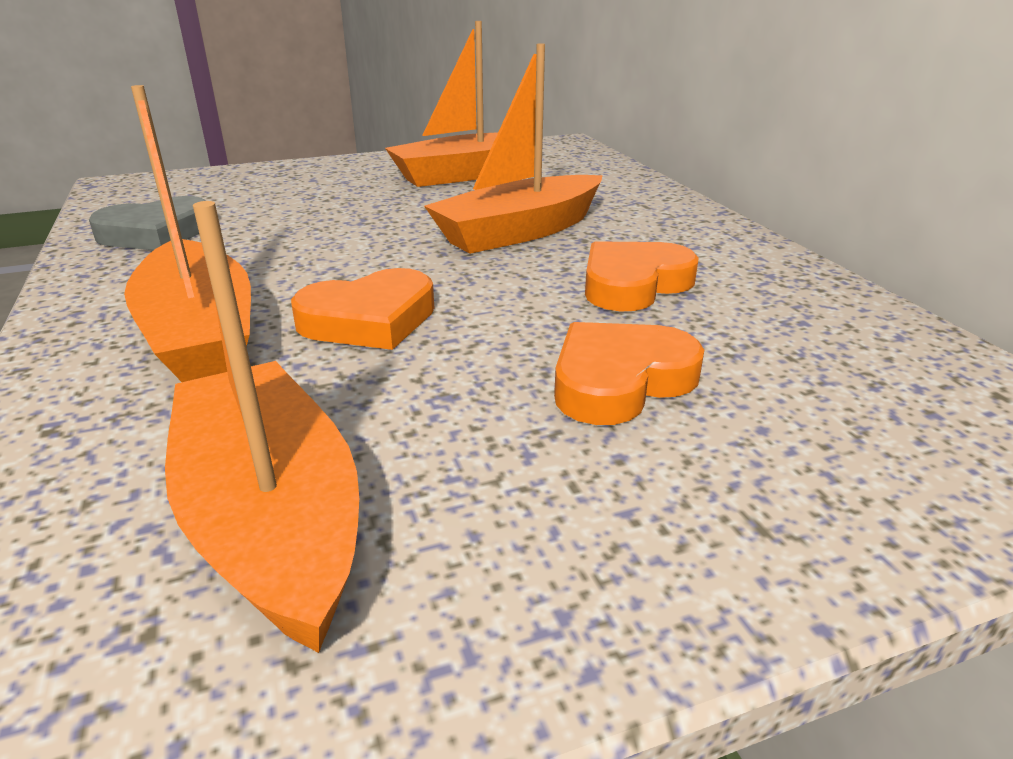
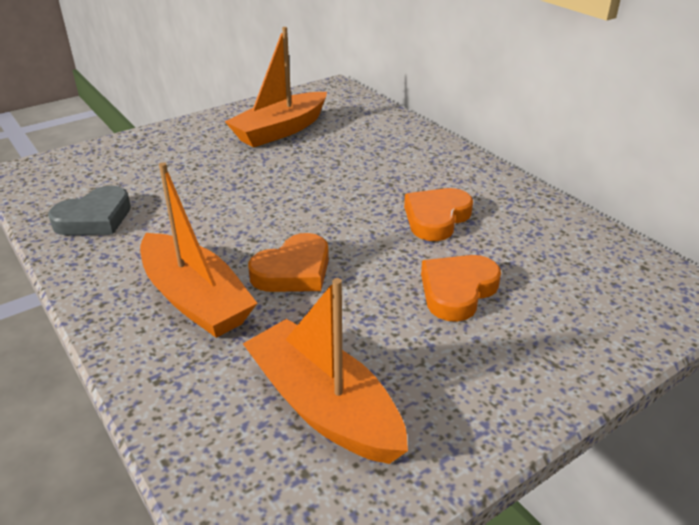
camera: 15 degrees left, 5 degrees up
orange boat [424,43,603,254] -> none

